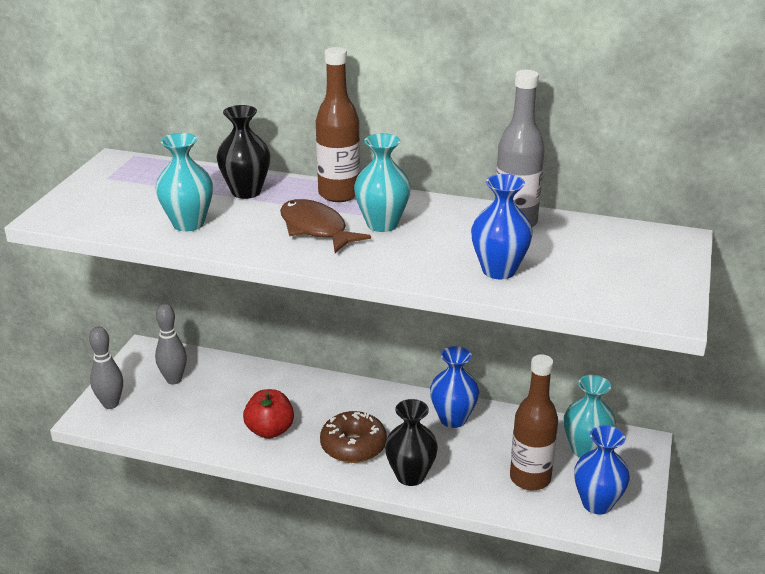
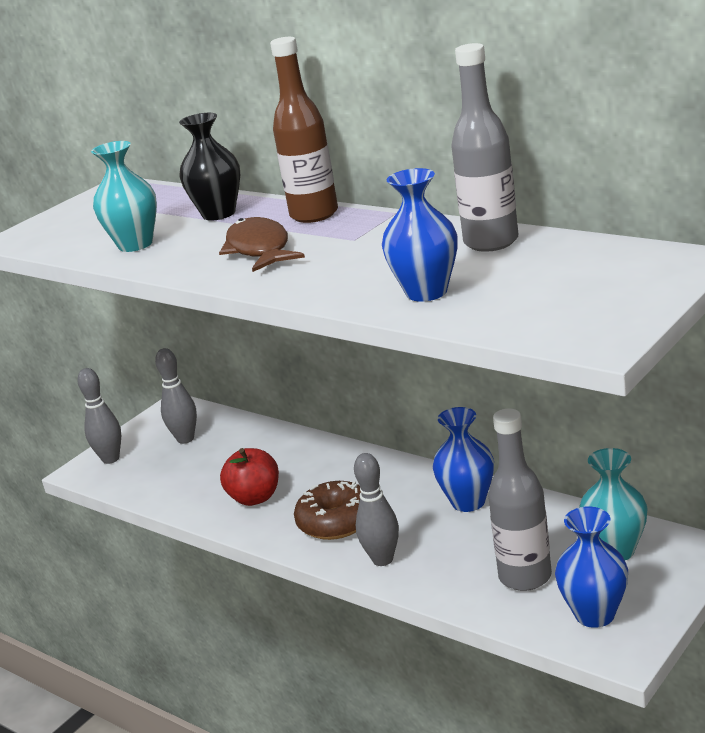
camera: 25 degrees right, 5 degrees down
turquoise vase [354,133,411,232] -> none
black vase [385,399,438,486] -> grey bowling pin [354,453,399,566]
brown bottle [510,354,558,491] -> grey bottle [488,408,552,591]

